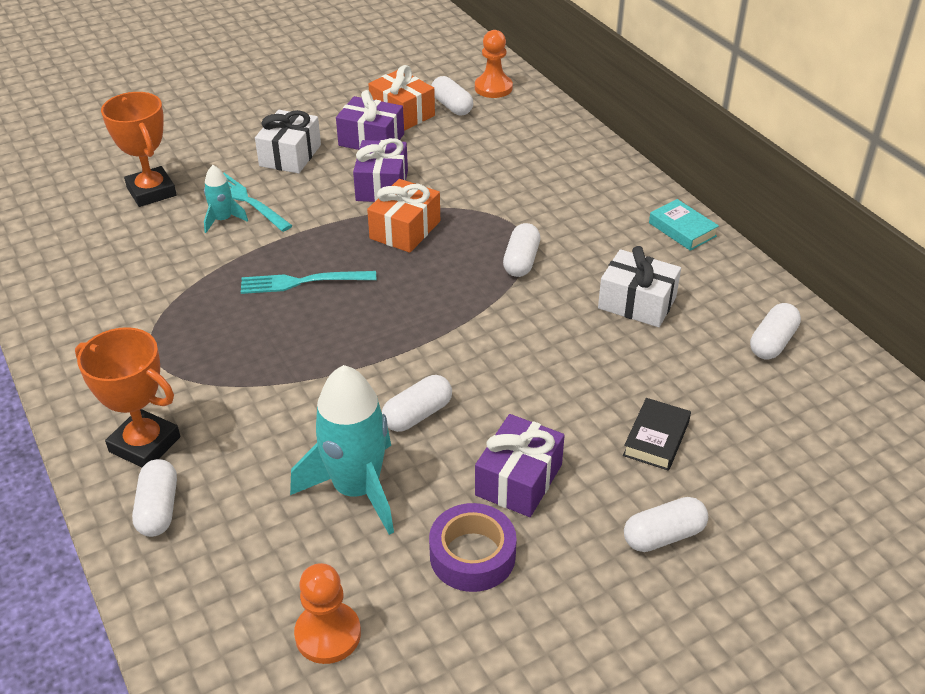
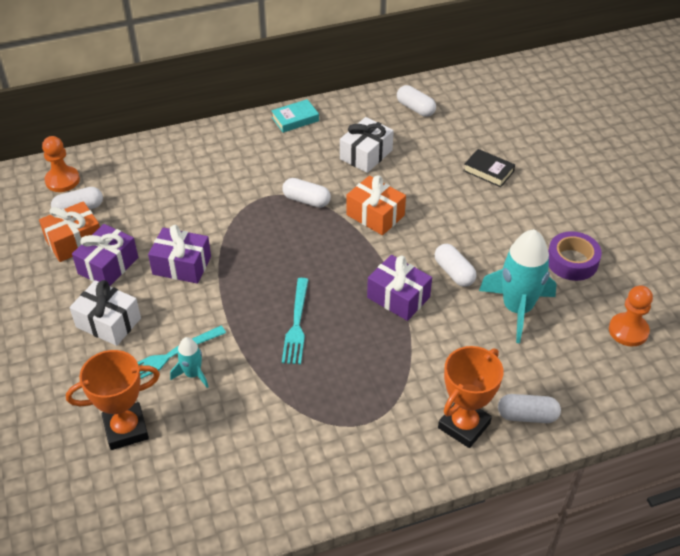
camera: 80 degrees left, 5 degrees up
orange gift [367,179,440,253] -> orange gift moved to [346,175,406,235]
purple gift [475,414,565,517] -> purple gift moved to [367,255,432,321]
white capsule [624,497,708,552] -> none

